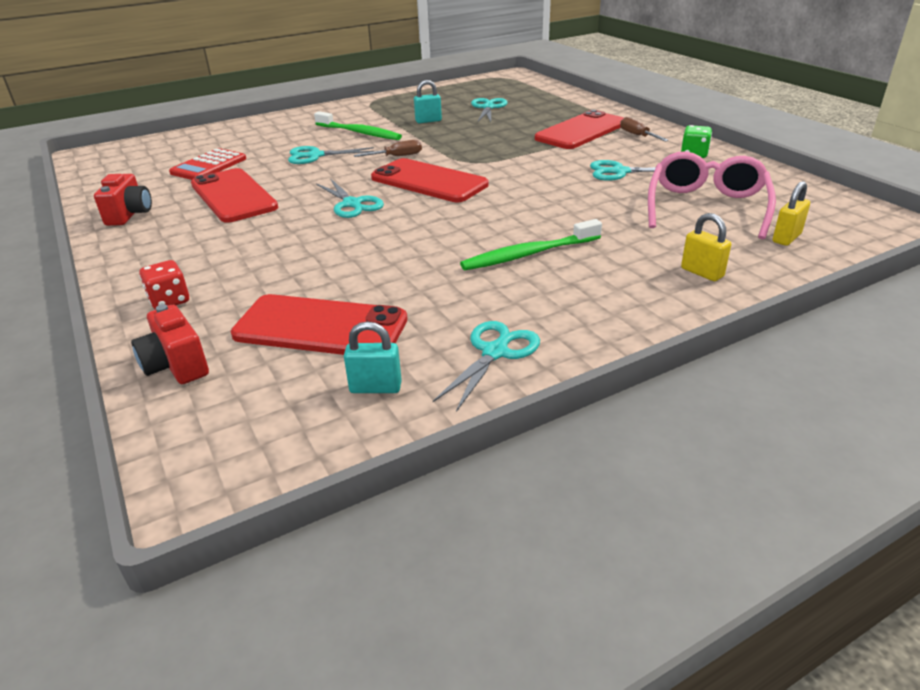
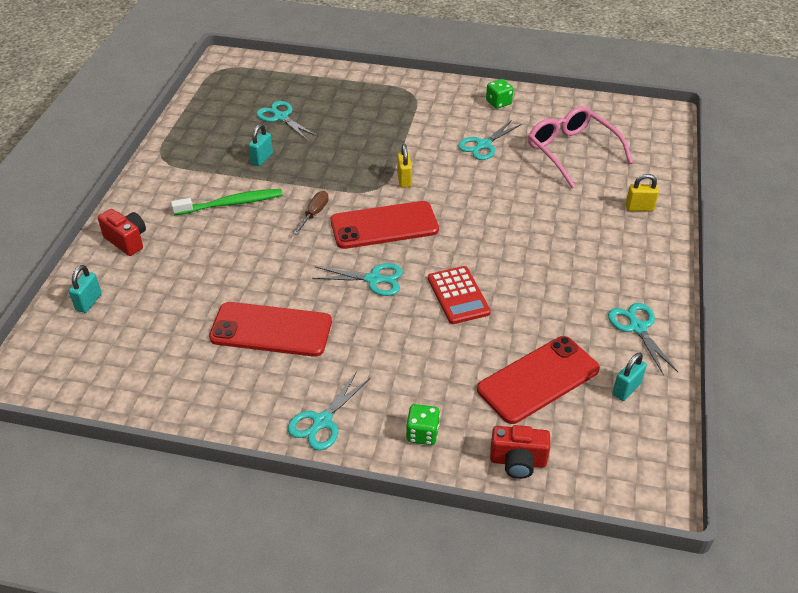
camera: 50 degrees left, 10 degrees up
red camera [94,174,152,226] -> red camera moved to [98,209,146,256]
red dice [139,260,189,310] -> green dice [406,404,440,445]
red calculator [169,148,246,180] -> red calculator moved to [428,266,491,324]
turquoise scissors [288,146,374,164] -> turquoise scissors moved to [288,372,370,450]
green toothbrush [460,219,602,270] -> none
red phone [535,110,624,149] -> none
brown screwdriver [620,117,669,141] -> none
yellow padlock [773,181,810,246] -> yellow padlock moved to [397,144,412,188]
none -> turquoise padlock [69,265,102,313]

